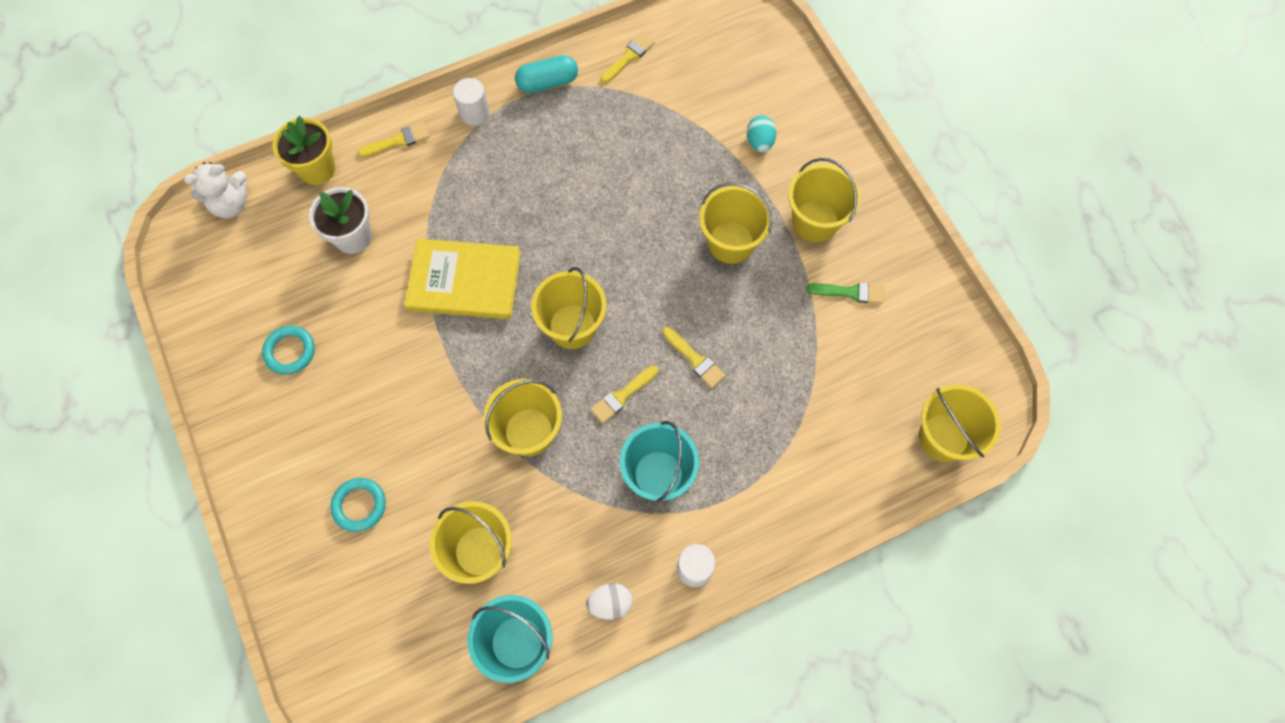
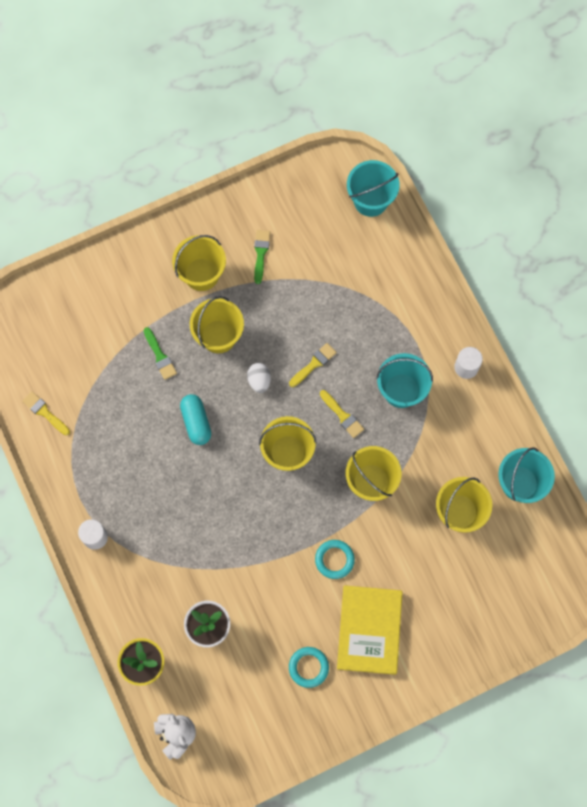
camera: 90 degrees left, 5 degrees up
turquoise ring [331,478,386,532] -> turquoise ring moved to [315,540,355,579]
yellow brush [358,122,430,157] -> none
yellow book [404,239,521,319] -> yellow book moved to [337,585,403,675]
turquoise capsule [515,55,578,93] -> turquoise capsule moved to [180,394,211,445]
white egg [586,583,633,620] -> white egg moved to [247,363,271,393]
turquoise egg [747,116,776,152] -> none
yellow bucket [919,384,1001,462] -> turquoise bucket [347,160,400,217]
none -> green brush [144,327,177,380]

